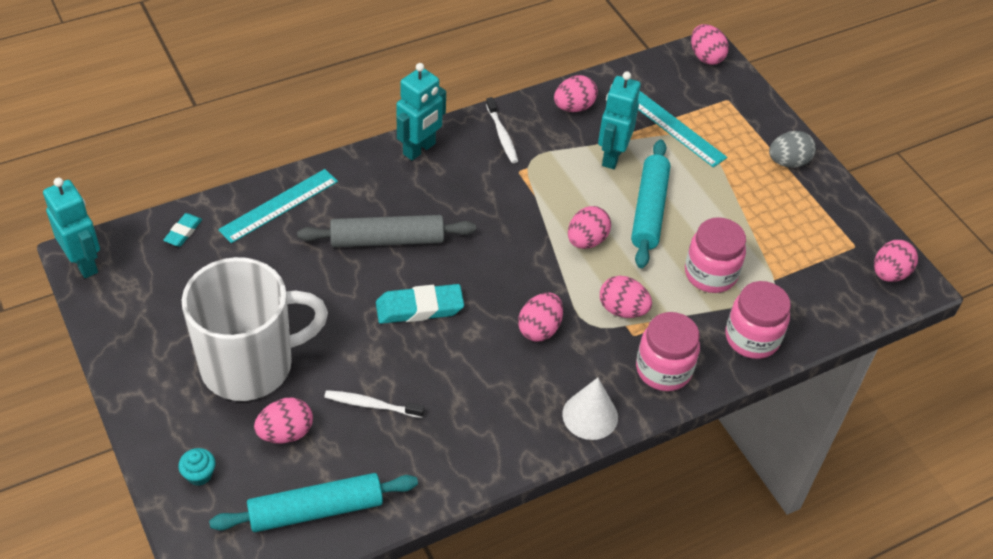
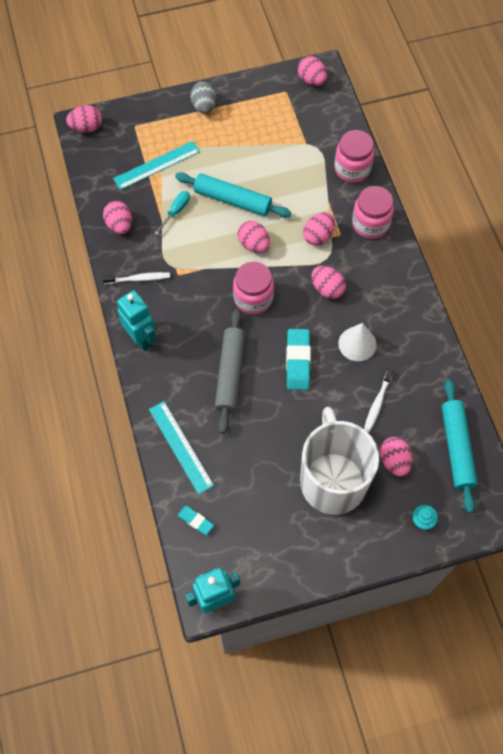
camera: 75 degrees left, 15 degrees up
white cone [562,378,618,440] -> white cone moved to [338,323,376,361]
turquoise robot [598,71,641,169] -> turquoise screwdriver [154,191,190,235]
pink jar [685,217,746,293] -> pink jar moved to [233,262,274,314]

